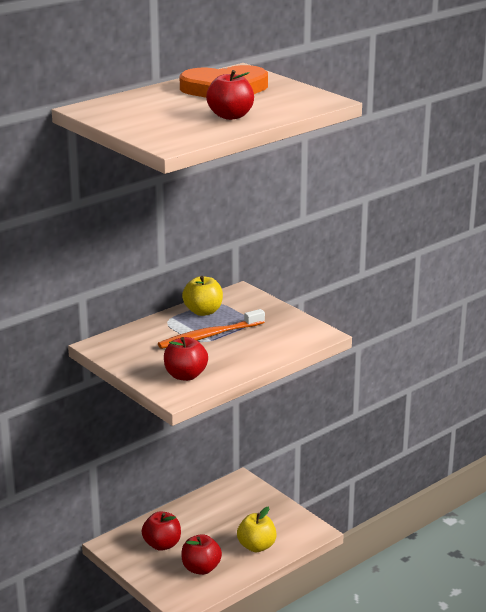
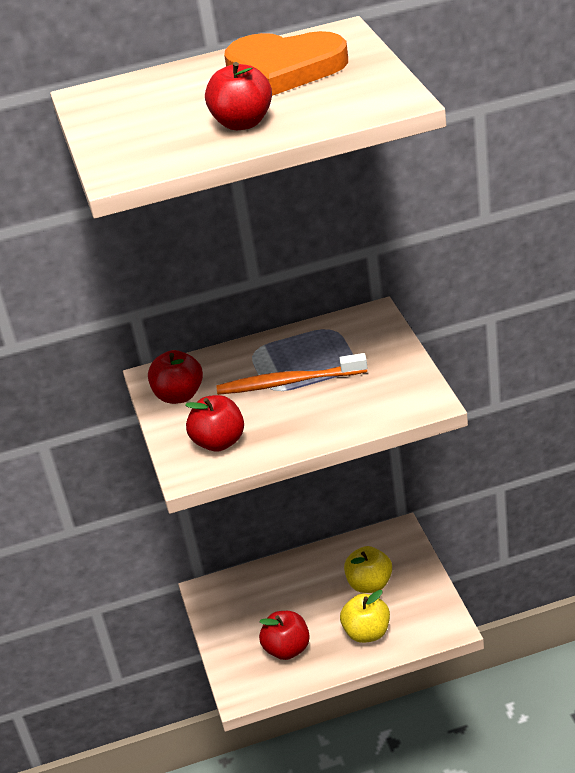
camera: 30 degrees right, 10 degrees up
red apple [141,511,181,551] -> red apple moved to [148,350,203,404]
yellow apple [182,276,223,316] -> yellow apple moved to [344,546,392,593]

